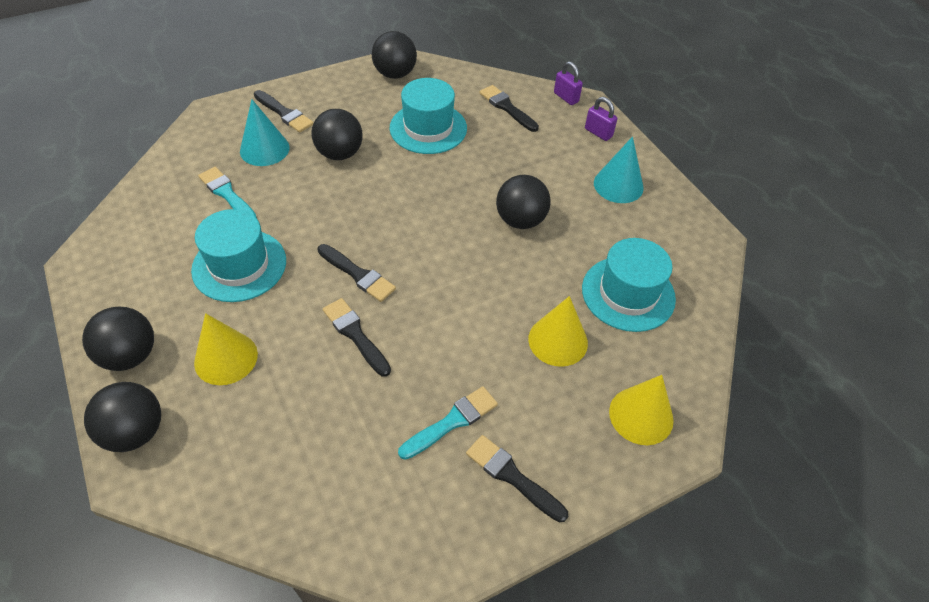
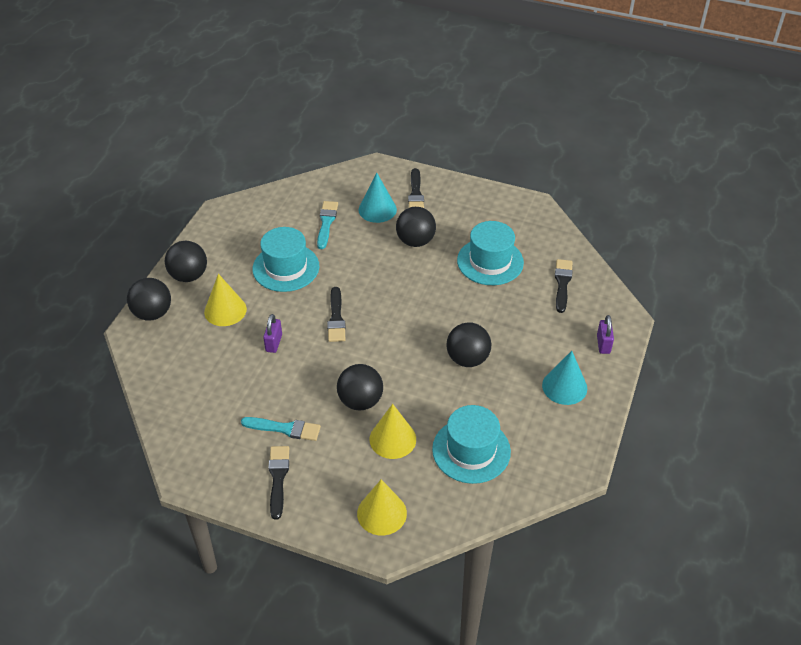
camera: 50 degrees right, 5 degrees down
black brush [323,298,391,377] -> none
black ball [372,31,417,79] -> black ball moved to [337,364,383,411]
purple padlock [554,61,583,105] -> purple padlock moved to [263,314,282,353]

